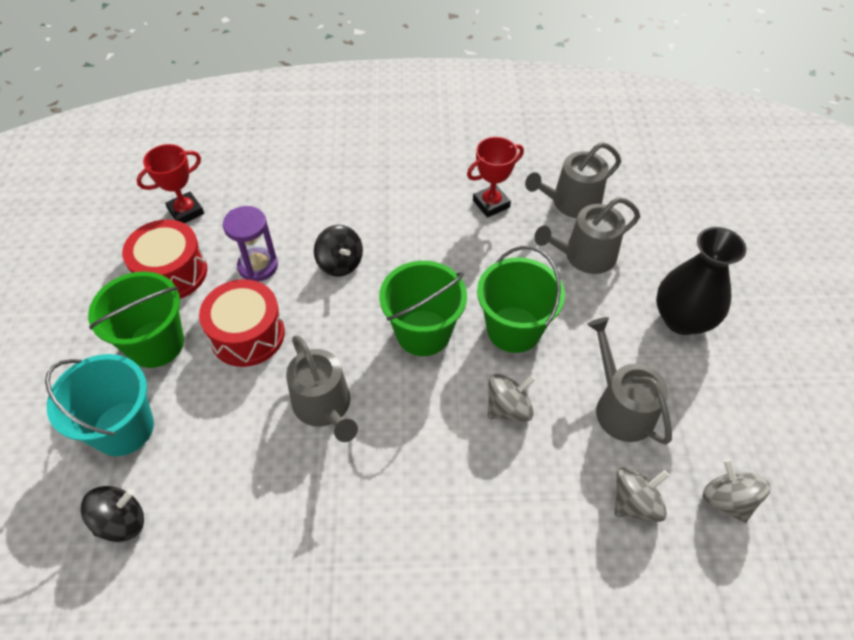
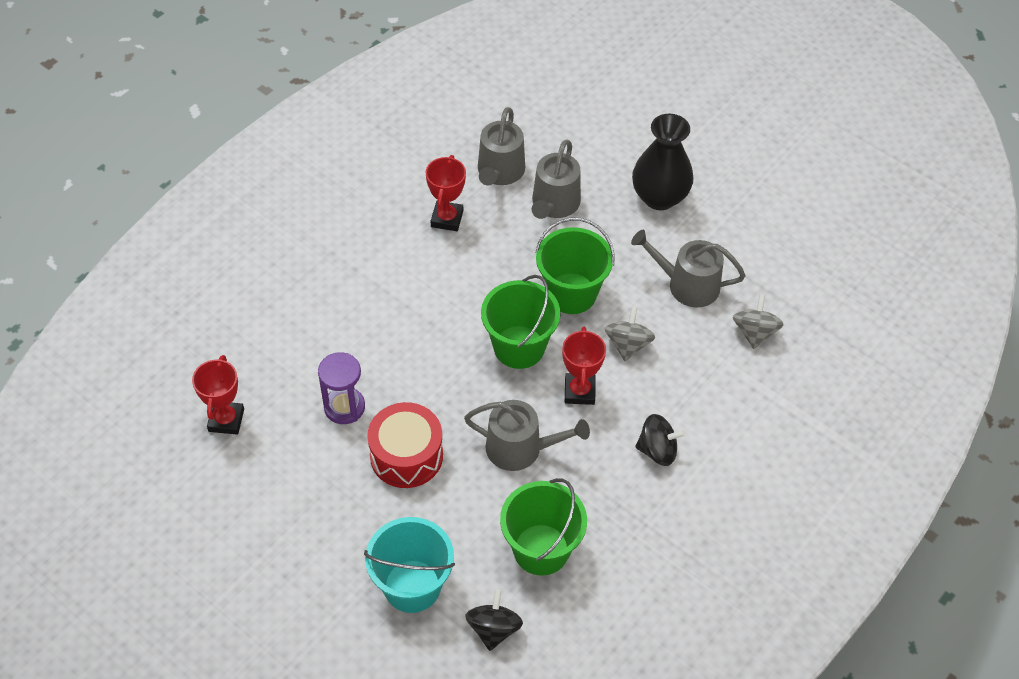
camera: 50 degrees left, 0 degrees up
green bucket [88,271,184,368] -> green bucket moved to [500,478,587,576]
red drum [122,220,207,299] -> none
black spinning top [314,225,363,277] -> black spinning top moved to [635,414,685,466]
grey spinning top [703,459,771,523] -> none
none -> red trophy [562,326,606,405]

